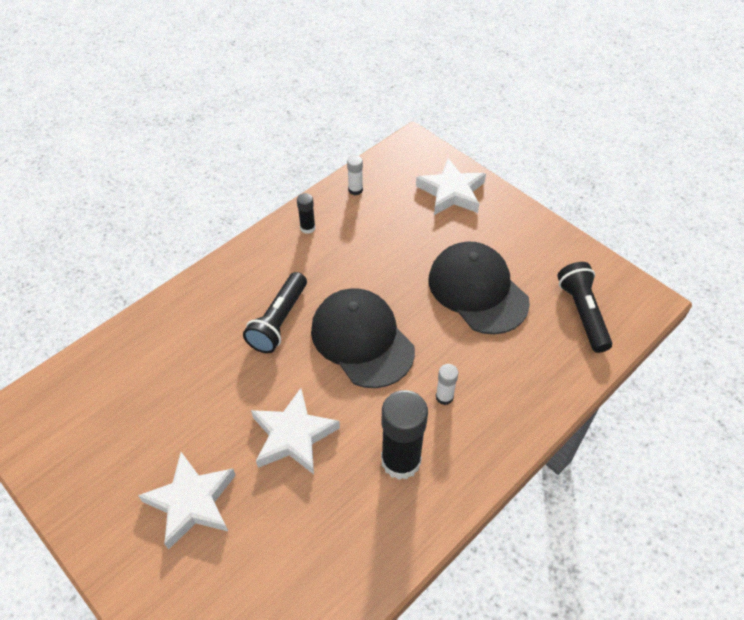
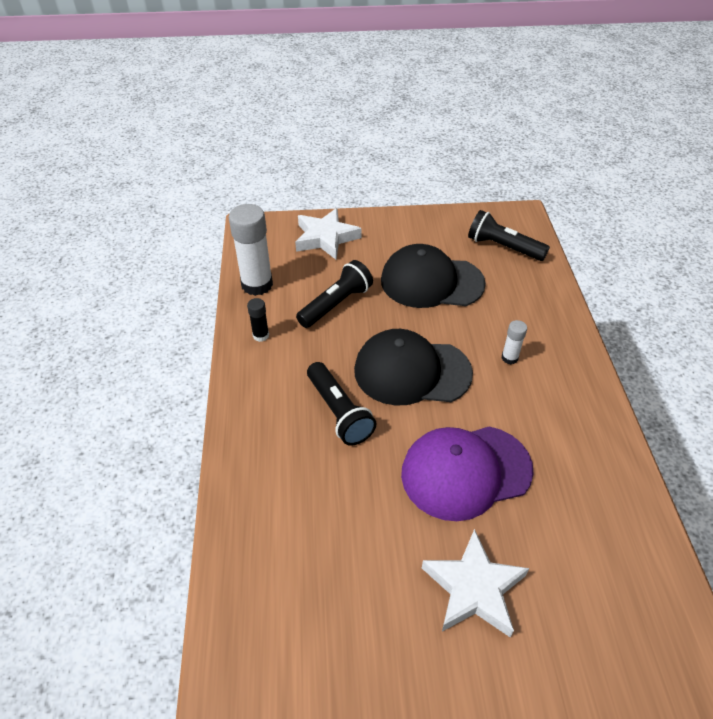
camera: 50 degrees left, 5 degrees down
white star [251,388,340,474] -> purple cap [401,426,534,521]
white glue stick [347,155,363,195] -> white glue stick [229,204,273,296], size x2.09
black glue stick [381,390,428,480] -> none
none -> black flashlight [296,260,373,328]

